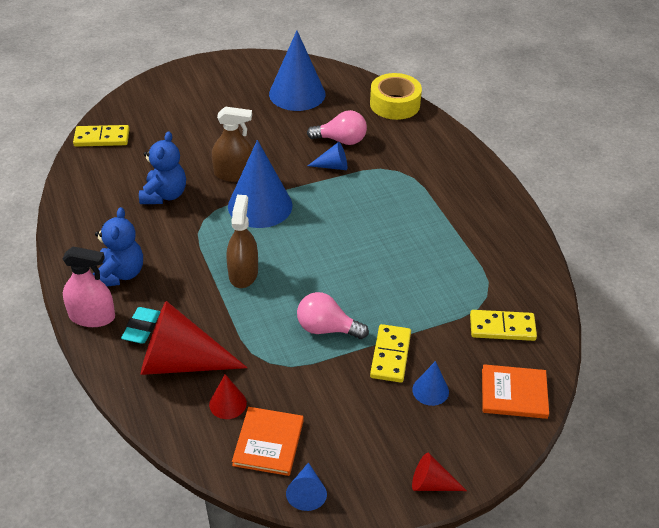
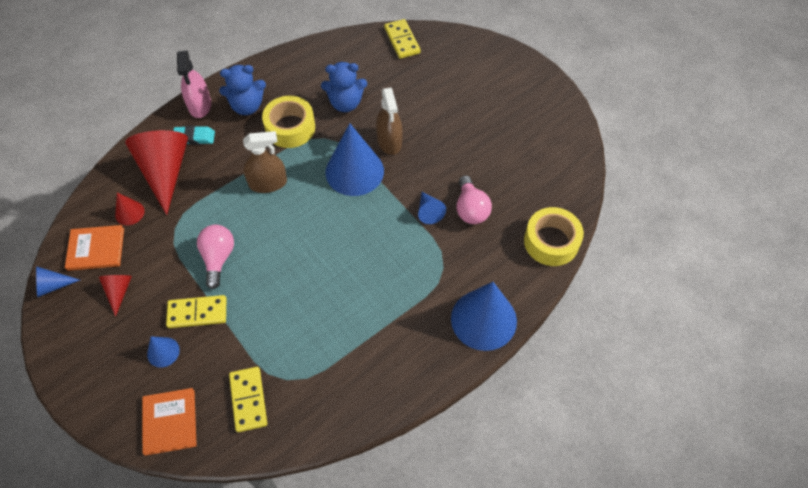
camera: 75 degrees right, 15 degrees up
blue cone [269,31,326,111] -> blue cone moved to [451,282,517,351]
red cone [412,453,467,491] -> red cone moved to [99,275,132,317]
none -> yellow tape [262,96,315,148]

